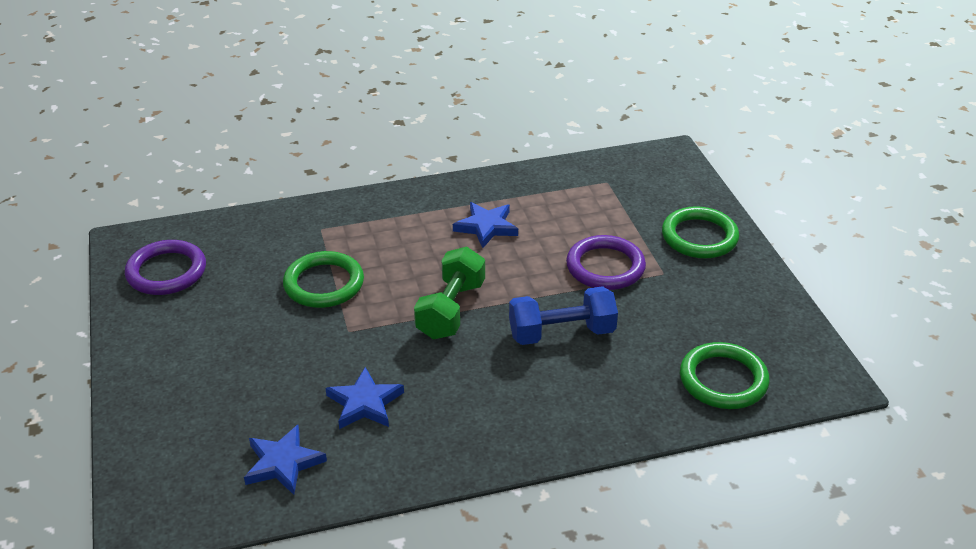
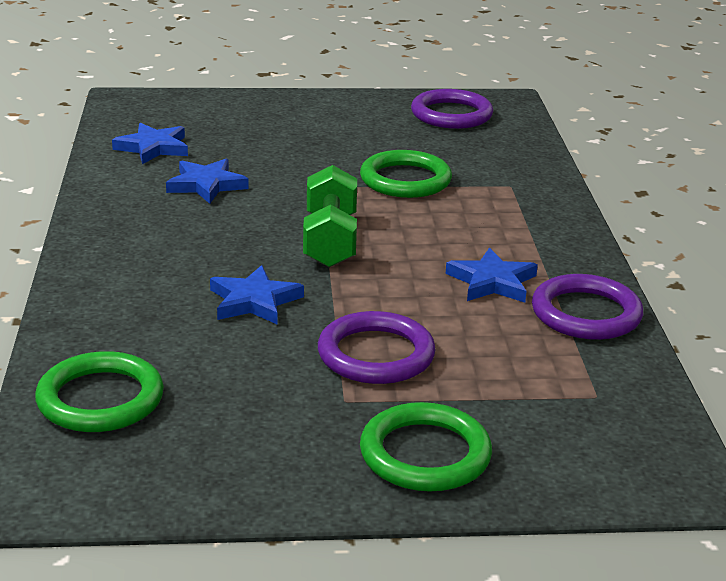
camera: 100 degrees right, 10 degrees down
green dumbbell [414,247,485,340] -> green dumbbell turned 60 degrees clockwise [303,165,357,267]
blue dumbbell [509,286,618,345] -> blue star [210,265,304,325]
none -> purple ring [532,274,643,340]

